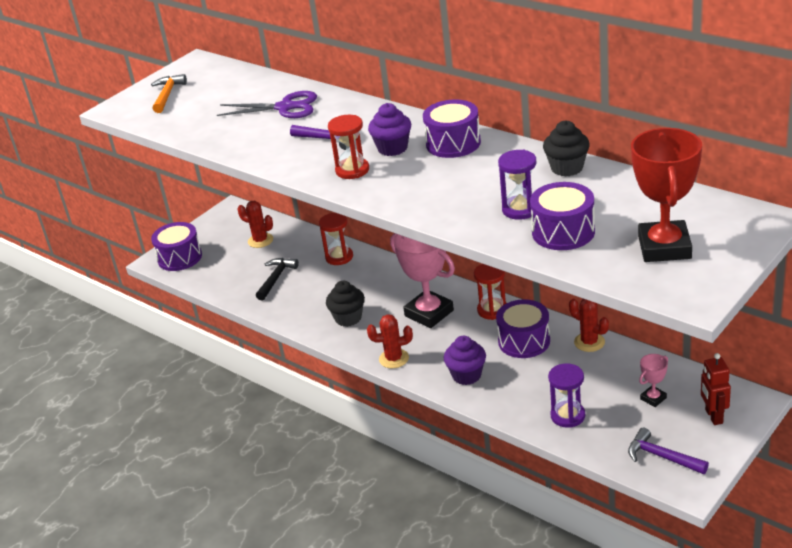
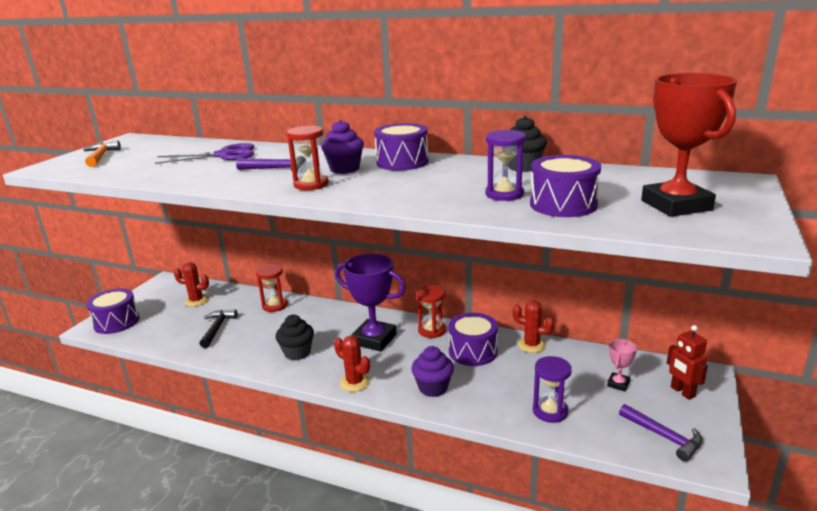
camera: 20 degrees left, 10 degrees down
red cactus [367,314,413,368] -> red cactus turned 60 degrees clockwise [334,336,370,392]
pink trophy [390,233,455,328] -> purple trophy [335,253,406,352]
purple hammer [628,428,709,474] -> purple hammer turned 150 degrees counterclockwise [619,404,702,462]

